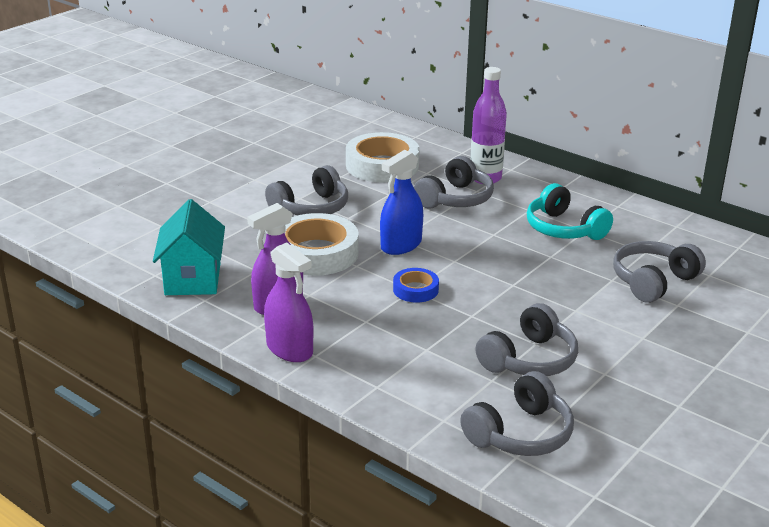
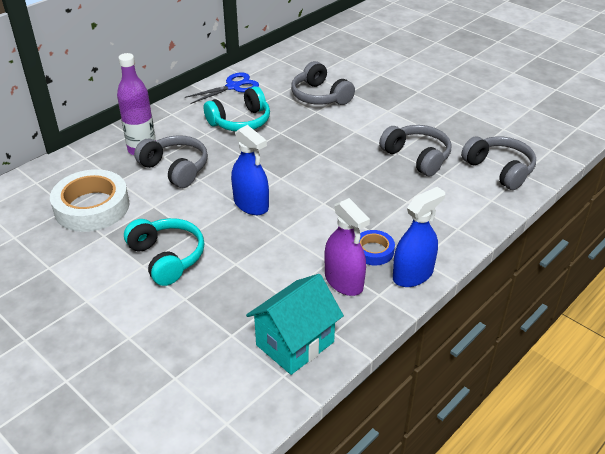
camera: 85 degrees left, 10 degrees up
turquoise house [153,199,225,295] -> turquoise house turned 45 degrees counterclockwise [246,274,344,375]
purple spray bottle [264,242,313,362] -> blue spray bottle [393,187,445,287]
grey headphones [265,165,348,215] -> turquoise headphones [124,218,204,286]
white tape [285,213,358,276] -> none
blue tape [393,268,439,303] -> blue tape moved to [359,230,395,265]
none -> blue scissors [185,72,259,104]

